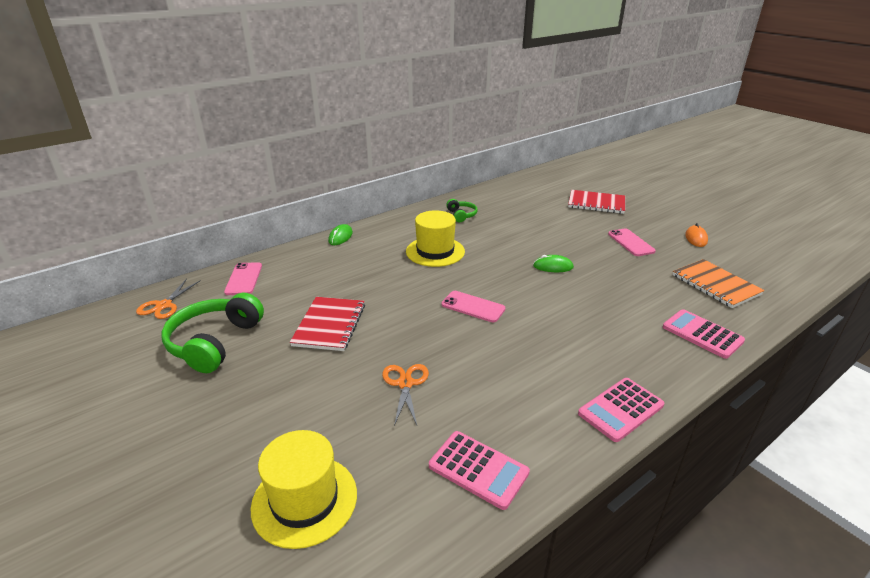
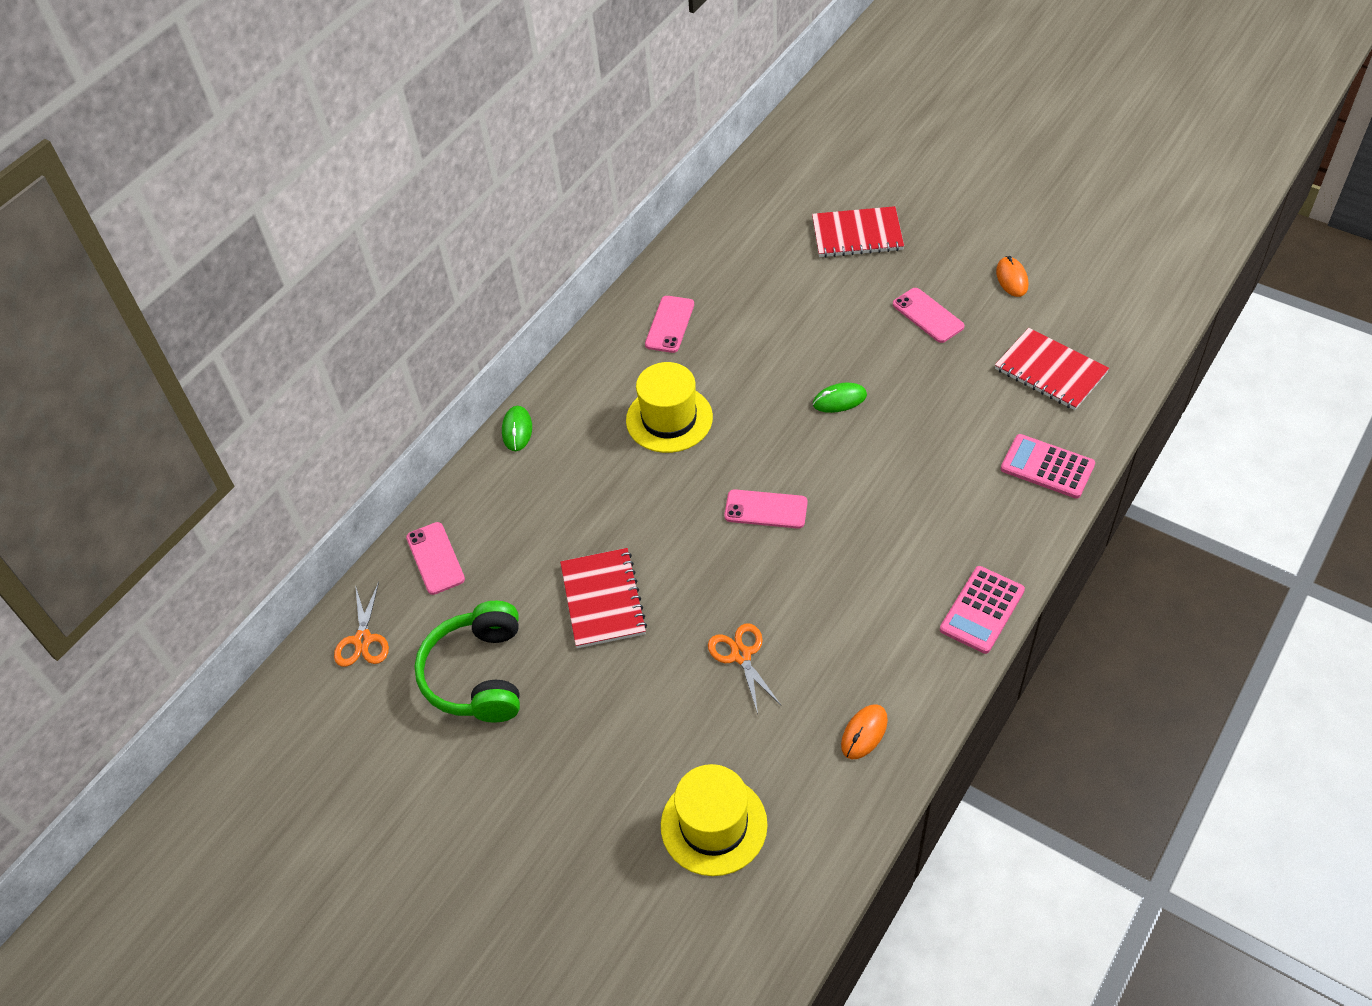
camera: 15 degrees left, 20 degrees up
pink calculator [429,431,530,510] -> orange mouse [841,704,888,759]
green headphones [446,199,478,222] -> pink phone [645,296,694,353]
orange notebook [673,259,765,308] -> red notebook [995,328,1109,410]

